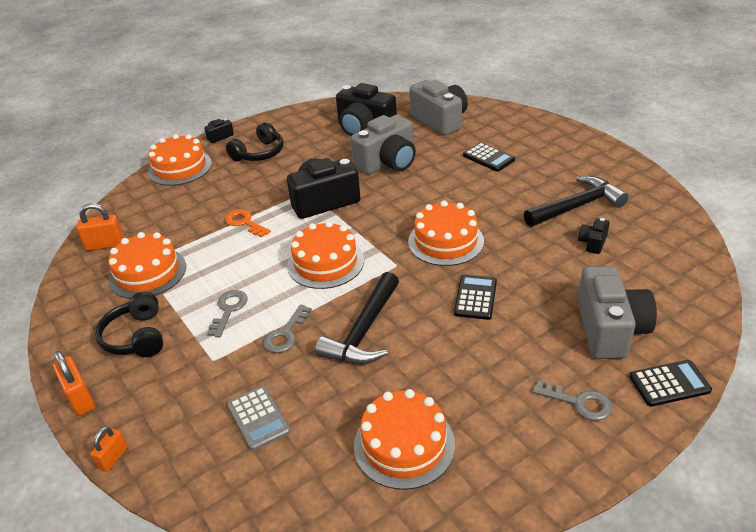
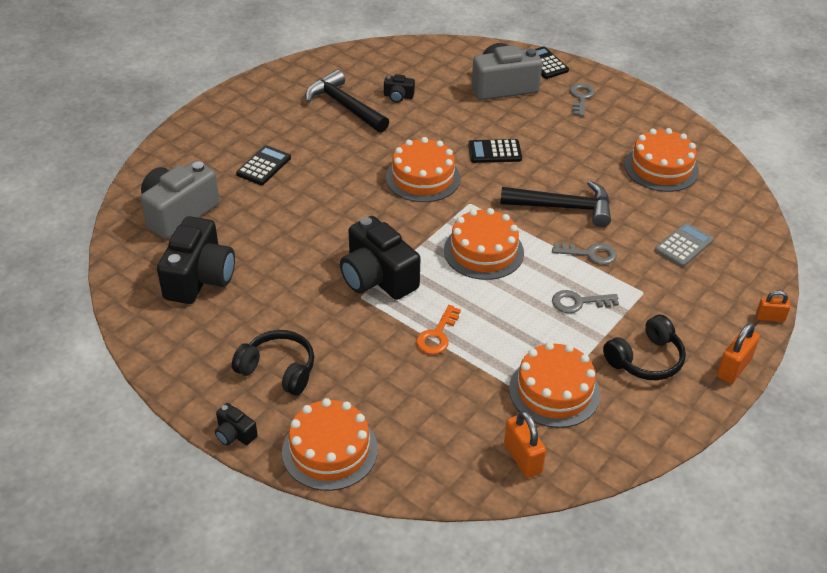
camera: 110 degrees left, 5 degrees up
grey camera [351,115,416,175] -> none

